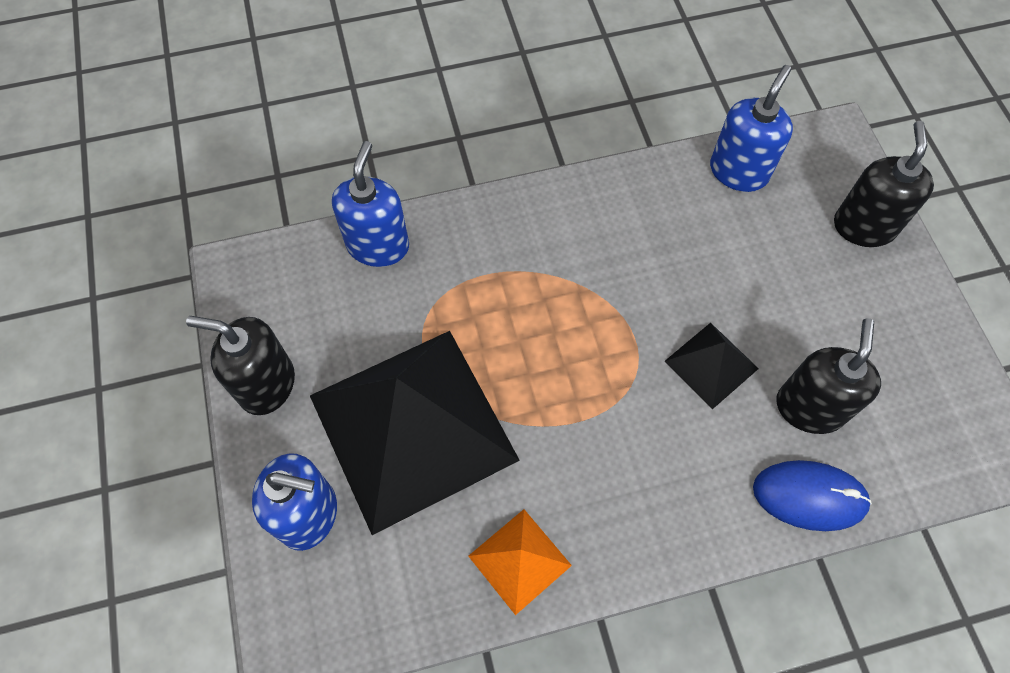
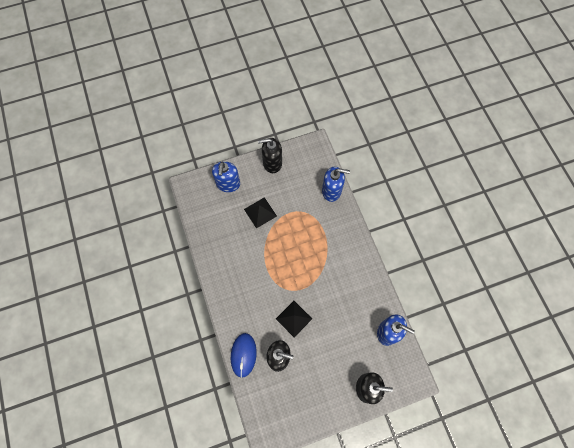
camera: 85 degrees right, 5 degrees up
black soap dispenser [186,316,295,415] -> black soap dispenser turned 105 degrees counterclockwise [258,138,282,173]
black pyramid [310,331,520,535] -> black pyramid [244,197,277,229], size x0.44
orange pyramid [468,509,572,615] -> none

